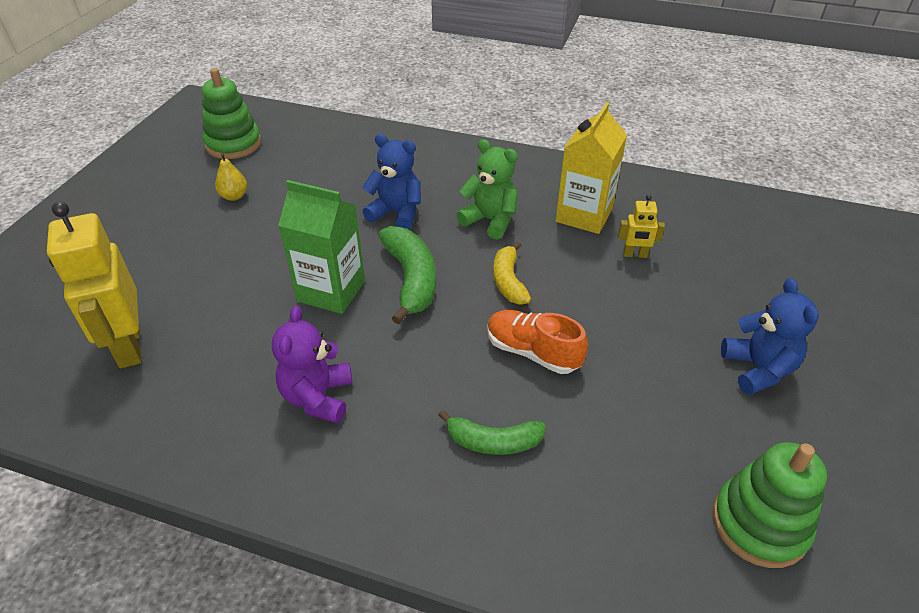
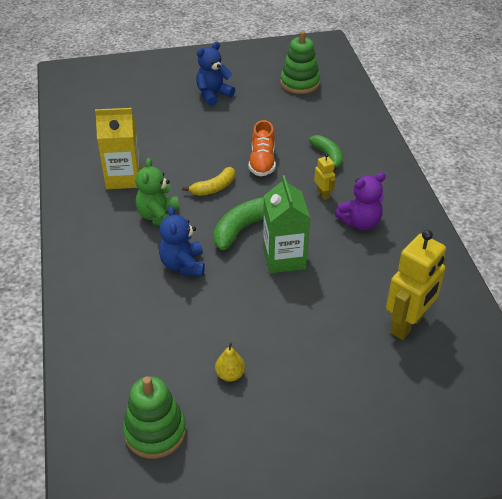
camera: 120 degrees left, 0 degrees up
yellow robot [618,195,665,258] -> yellow robot moved to [314,153,335,200]

